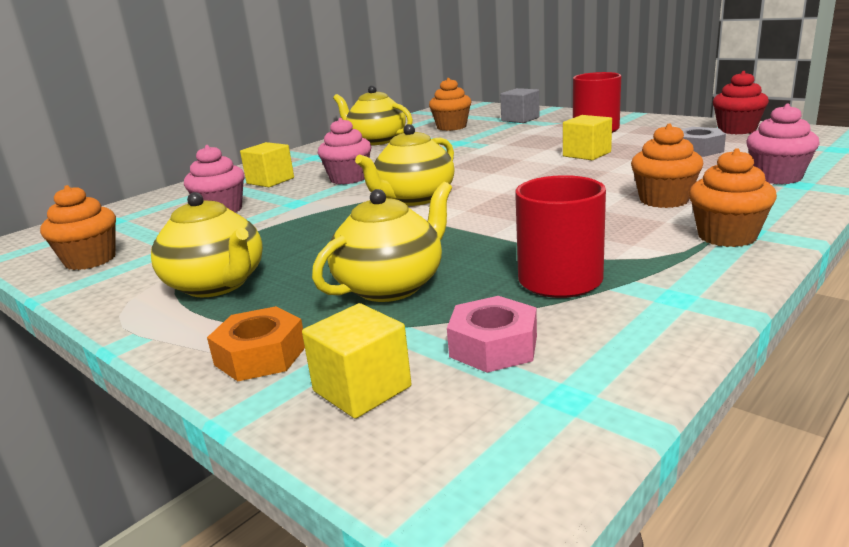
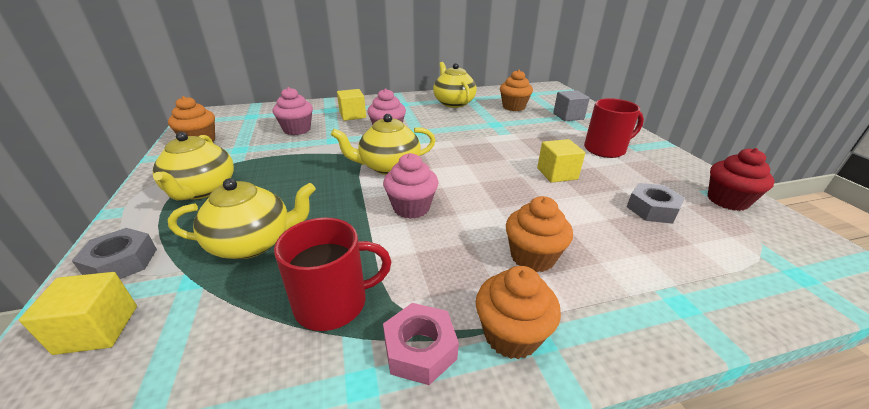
camera: 30 degrees right, 10 degrees up
orange nut [207,306,305,381] -> grey nut [72,228,157,279]
pink nut [447,296,537,373] -> pink nut moved to [383,303,459,385]
pink cupcake [746,104,820,184] -> pink cupcake moved to [383,153,438,219]

